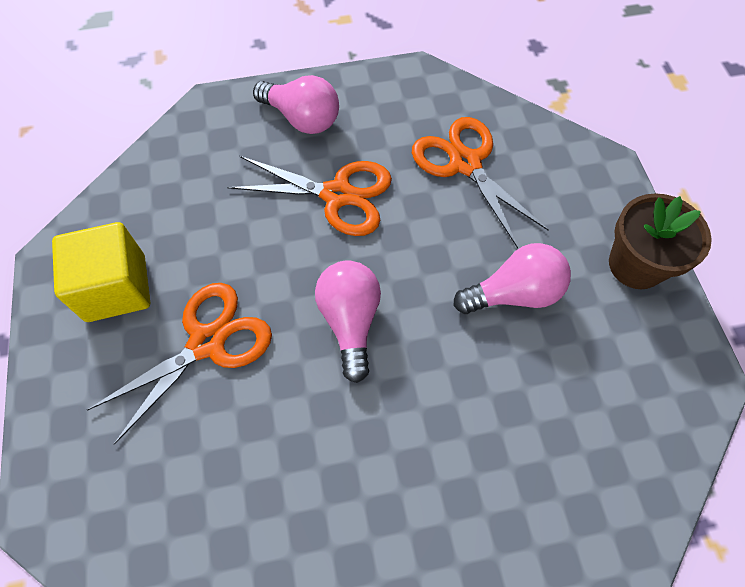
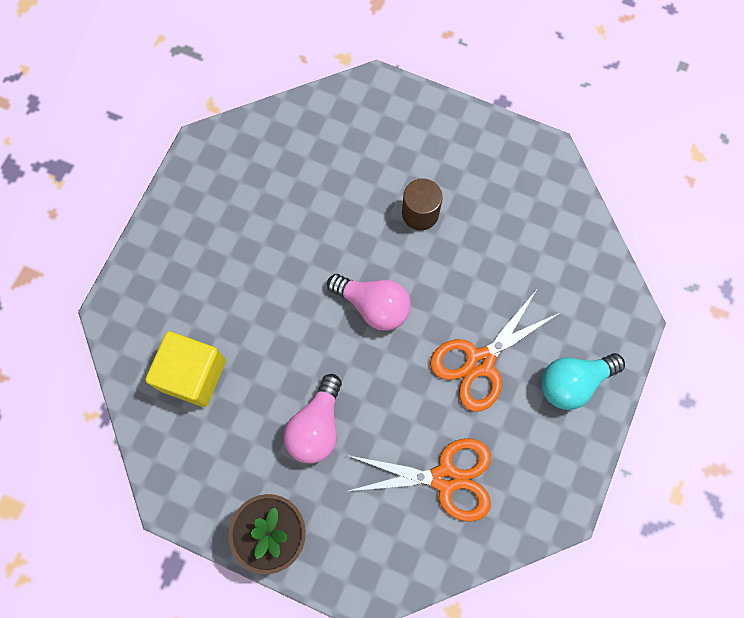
camera: 125 degrees right, 10 degrees up
yellow cube [52,222,150,322] -> yellow cube moved to [145,331,226,407]
orange scissors [87,283,272,445] -> brown cylinder [402,178,443,230]
pink light bulb [253,75,339,134] -> turquoise light bulb [541,353,625,410]

